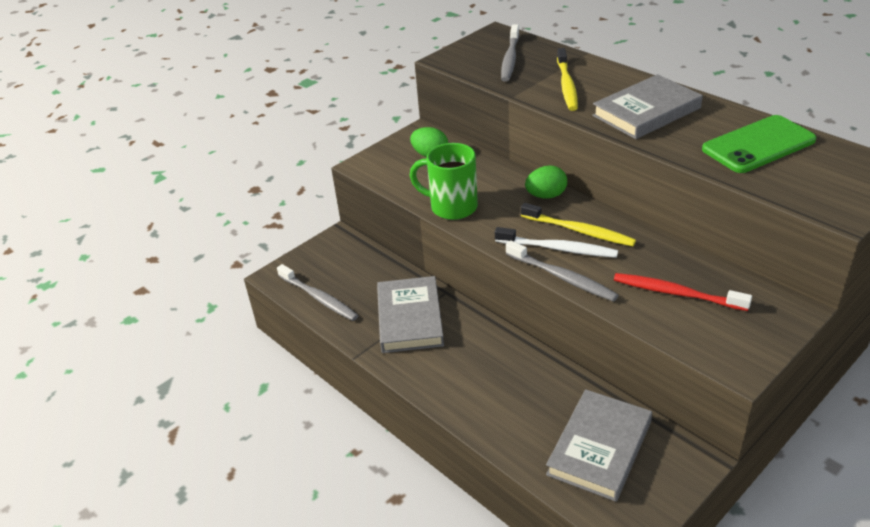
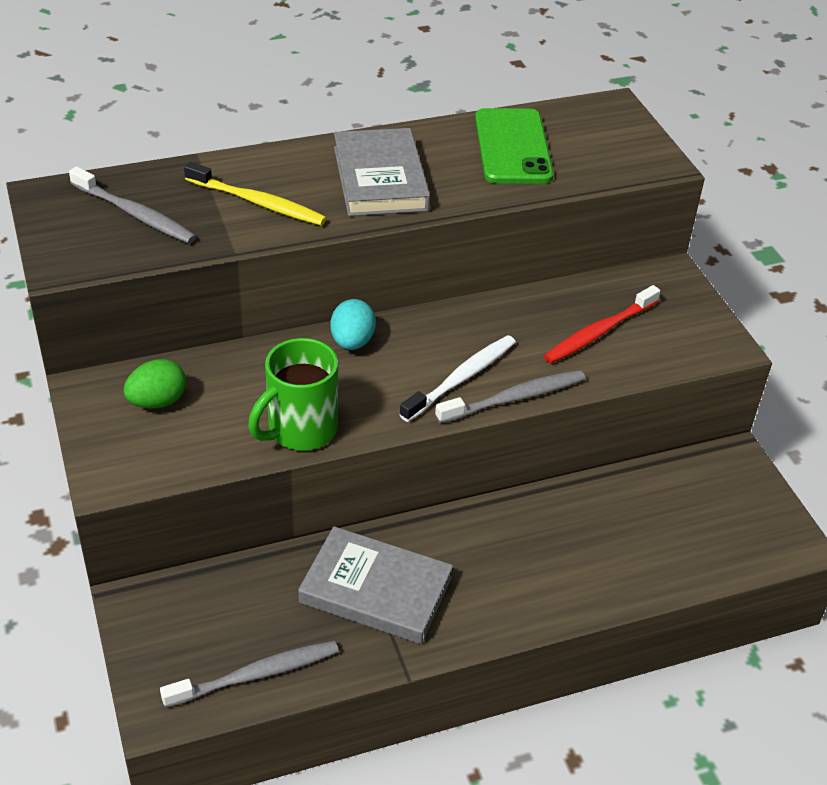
camera: 70 degrees left, 5 degrees up
yellow toothbrush [521,203,636,246] -> none
green egg [525,165,567,199] -> turquoise egg [330,299,376,350]
grey book [546,389,652,502] -> none

